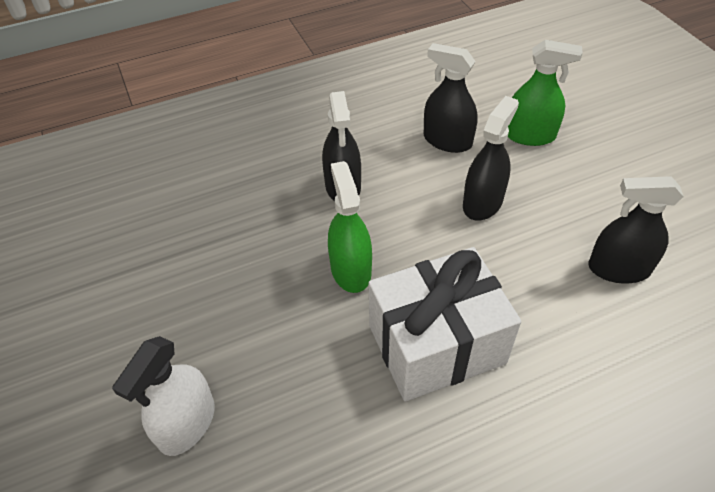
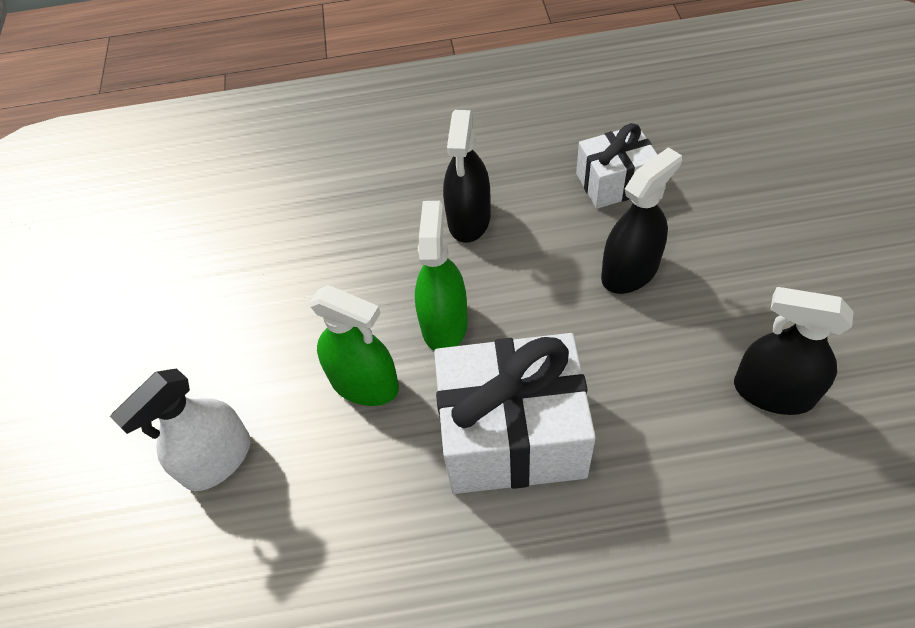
camera: 20 degrees right, 5 degrees up
black spray bottle [424,43,478,153] -> white gift [576,123,657,209]
green spray bottle [508,40,583,146] -> green spray bottle moved to [309,285,399,406]

